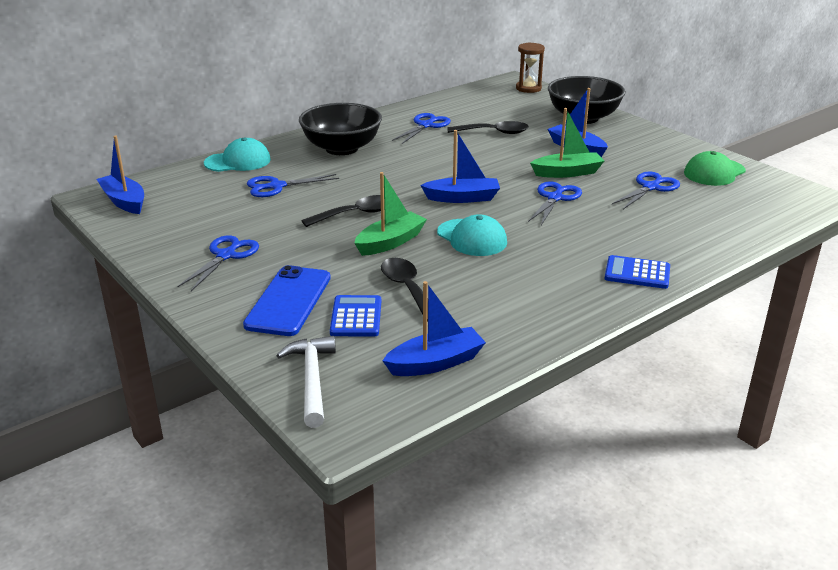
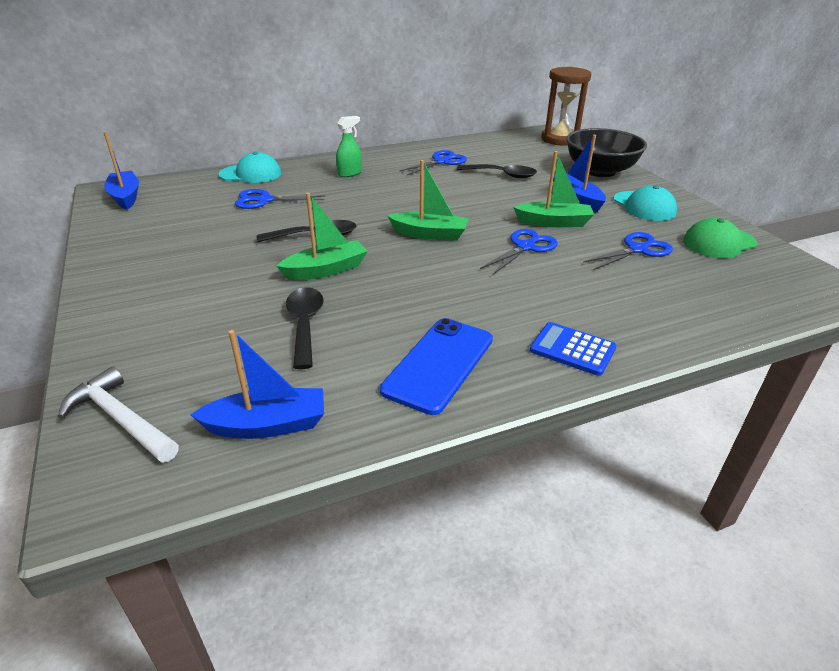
camera: 15 degrees right, 5 degrees up
blue scissors [177,235,259,291] -> none
blue phone [243,265,331,336] -> blue phone moved to [380,318,493,415]
white hammer [276,336,336,428] -> white hammer turned 60 degrees counterclockwise [58,366,179,463]
black bowl [299,103,382,155] -> green spray bottle [336,116,362,177]
blue calculator [330,295,381,336] -> none
blue boat [420,130,500,203] -> green boat [387,160,469,241]
turquoise cap [437,215,507,256] -> turquoise cap moved to [613,185,677,221]
brown hourglass [516,42,545,93] -> brown hourglass [541,67,591,146], size x1.55

